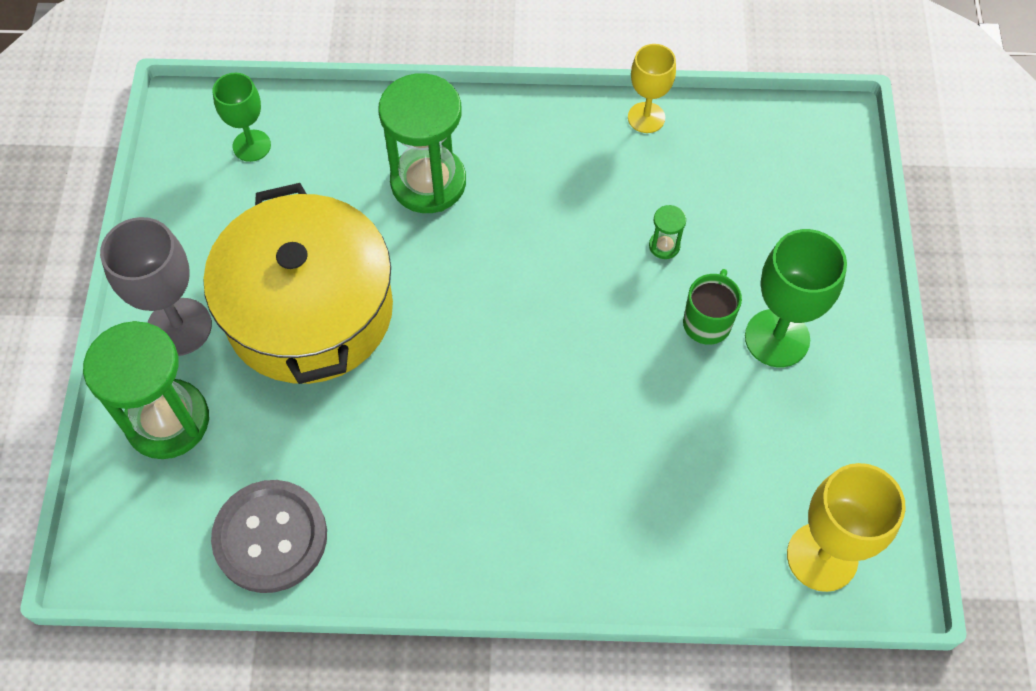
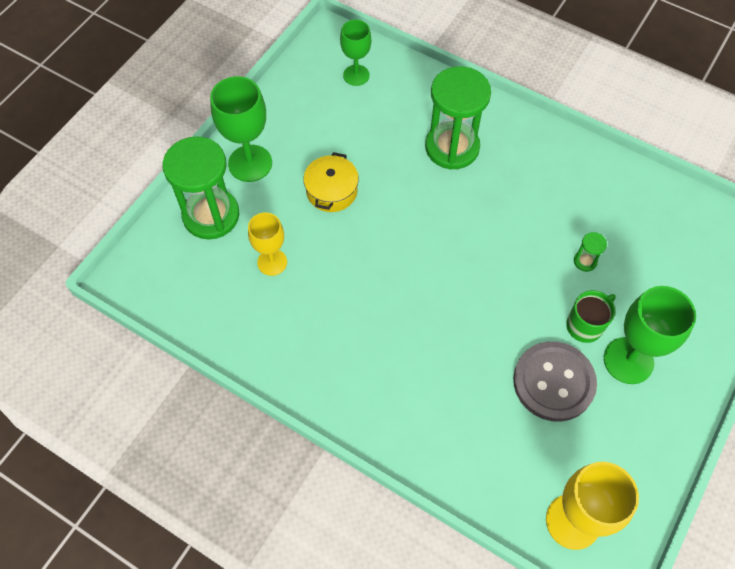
camera: 30 degrees right, 0 degrees up
grey goblet [100,217,212,356] -> green goblet [210,76,272,182]
yellow pot [203,183,393,384] -> yellow pot [303,152,359,212], size x0.44
grey button [211,480,327,593] -> grey button moved to [513,341,597,422]
yellow goblet [628,44,676,133] -> yellow goblet moved to [248,213,287,276]

